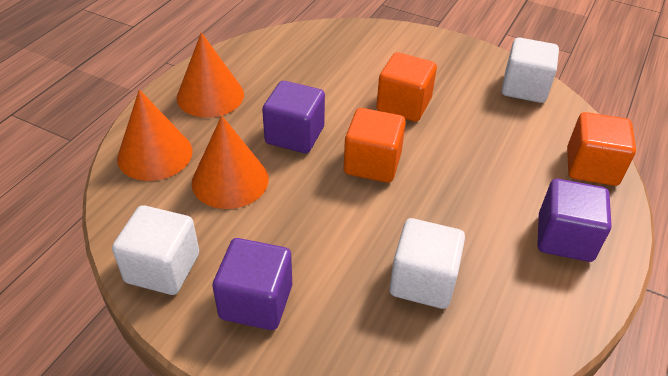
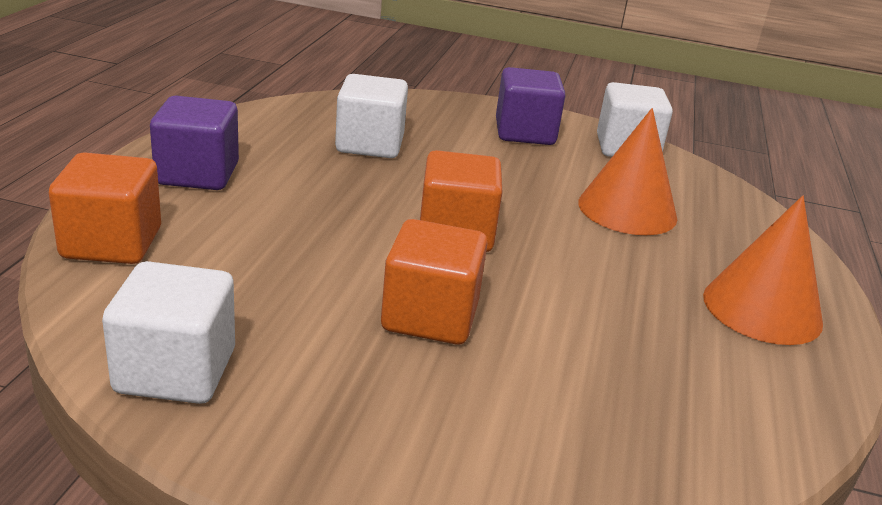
camera: 165 degrees right, 15 degrees down
orange cone [117,89,193,181] -> none
purple cube [262,81,325,153] -> none

